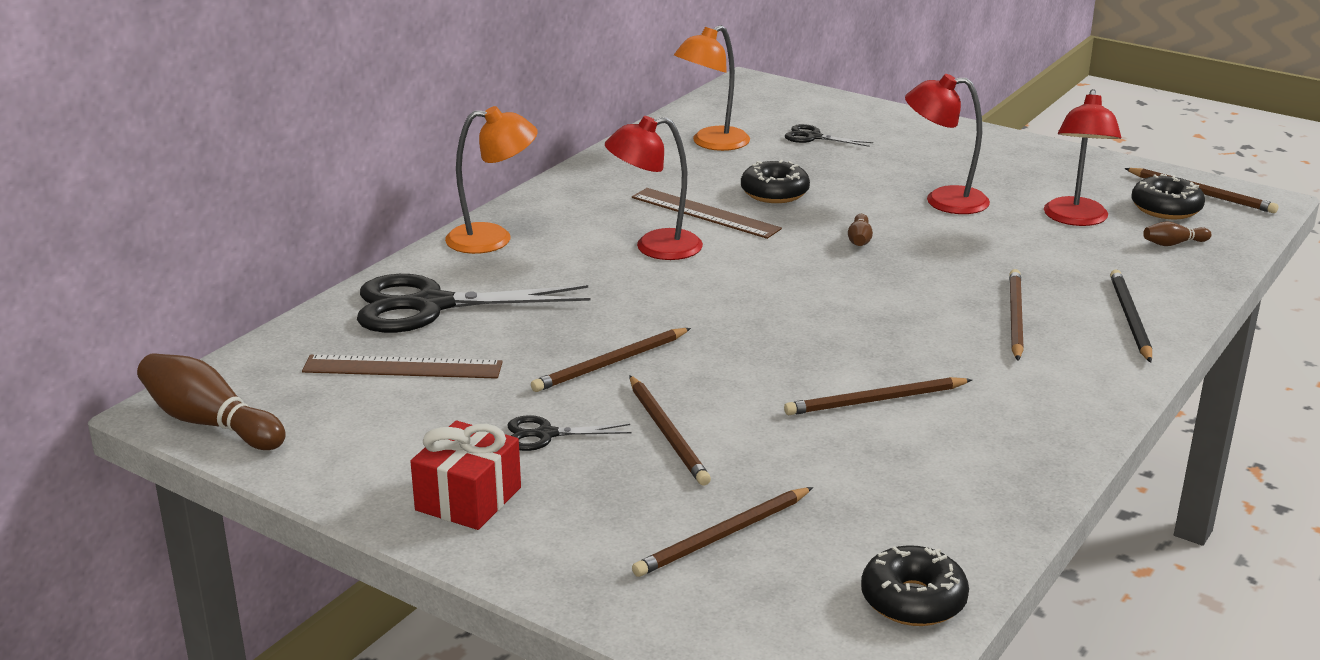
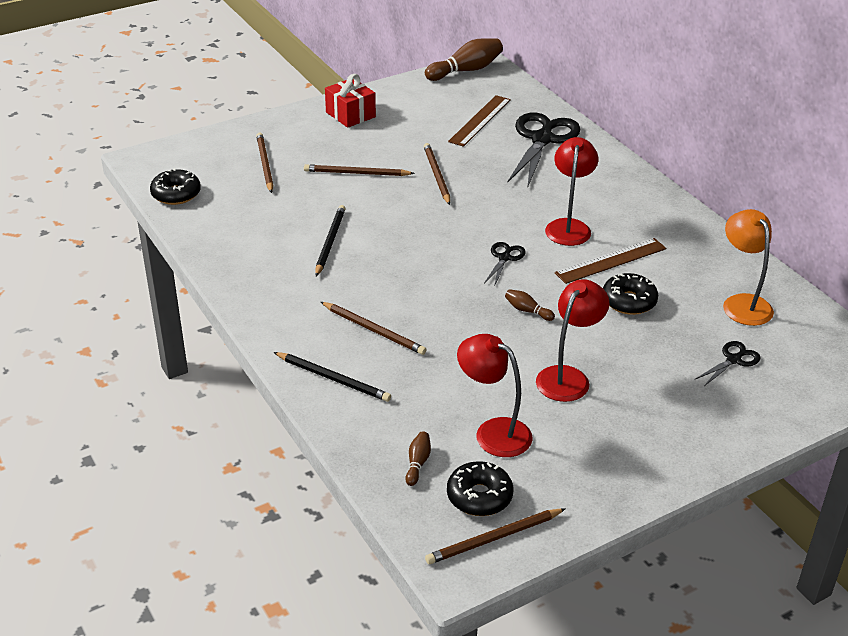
camera: 115 degrees right, 10 degrees up
orange lamp [445,106,538,254] -> none
black scissors [508,415,631,451] -> black scissors moved to [484,242,526,287]
brown pencil [784,377,972,415] -> black pencil [315,205,346,277]

